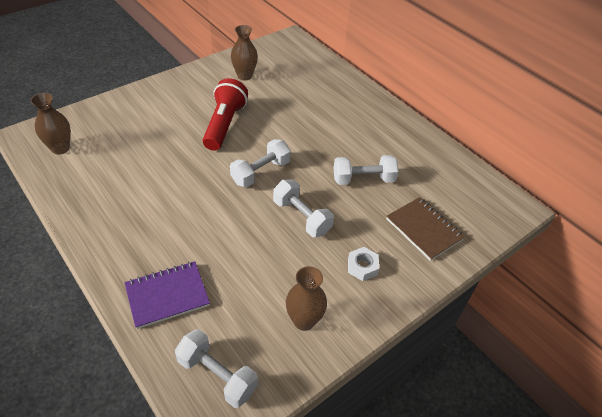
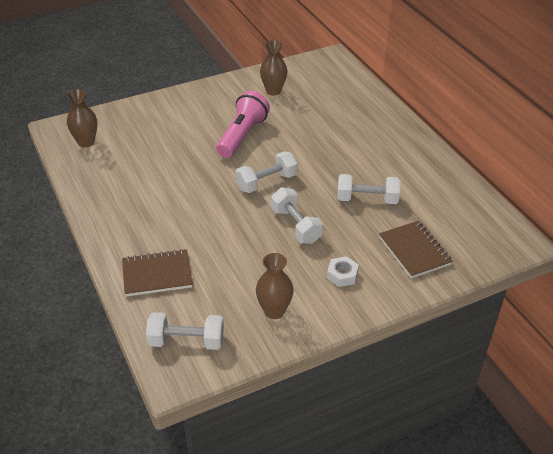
camera: 15 degrees right, 5 degrees down
purple notebook [124,261,210,329] -> brown notebook [122,249,192,297]
white dumbbell [175,329,258,408] -> white dumbbell turned 45 degrees counterclockwise [146,312,224,350]
red flashlight [203,78,248,151] -> pink flashlight [216,91,270,158]

